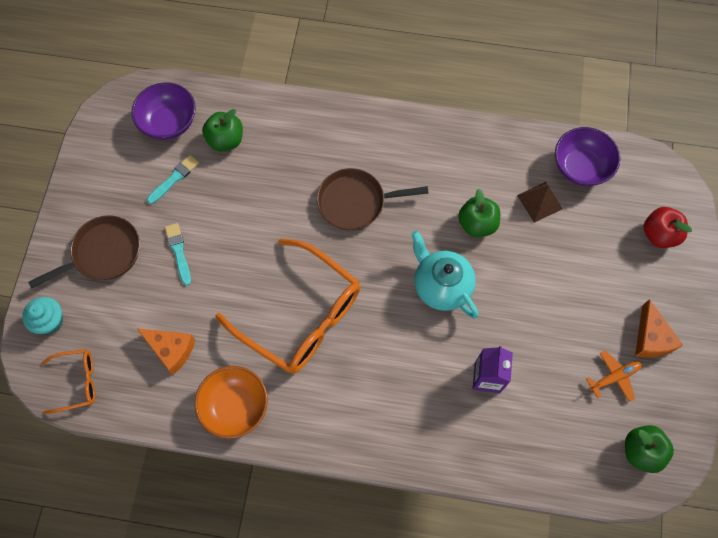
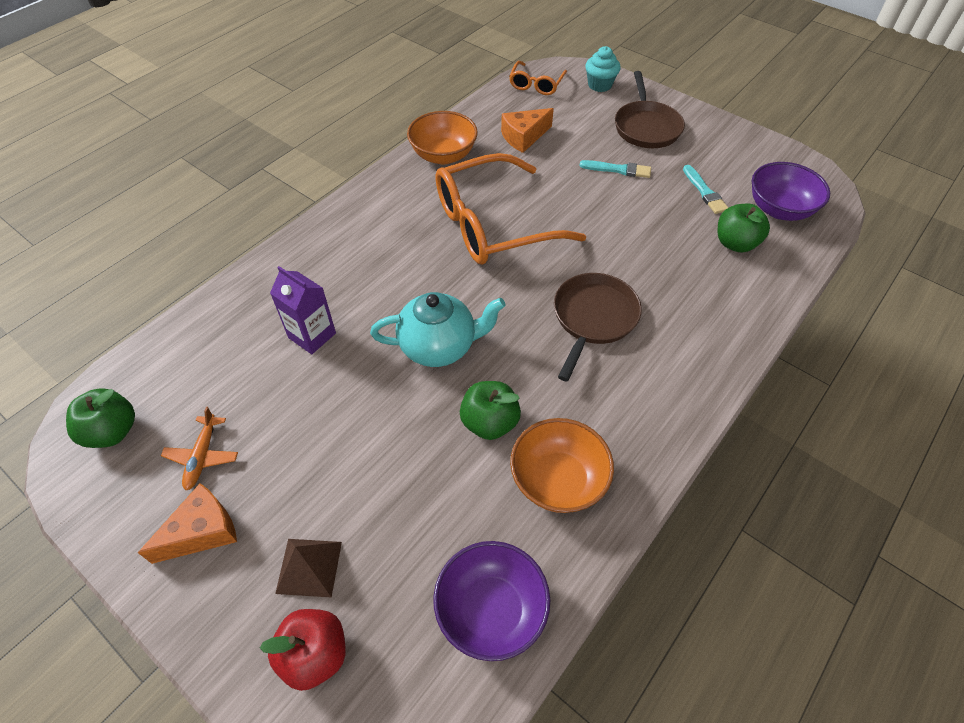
camera: 120 degrees right, 15 degrees down
brown pyramid [517,182,563,223] -> brown pyramid moved to [275,539,342,598]
orange cheese [635,299,683,358] -> orange cheese turned 120 degrees clockwise [138,483,237,564]
none -> orange bowl [510,418,614,513]

